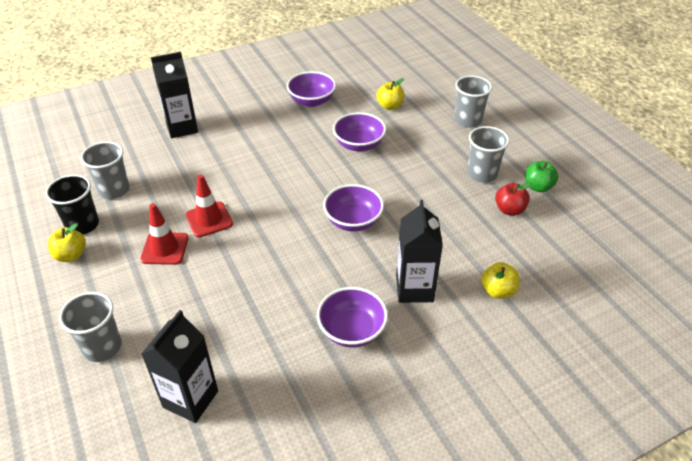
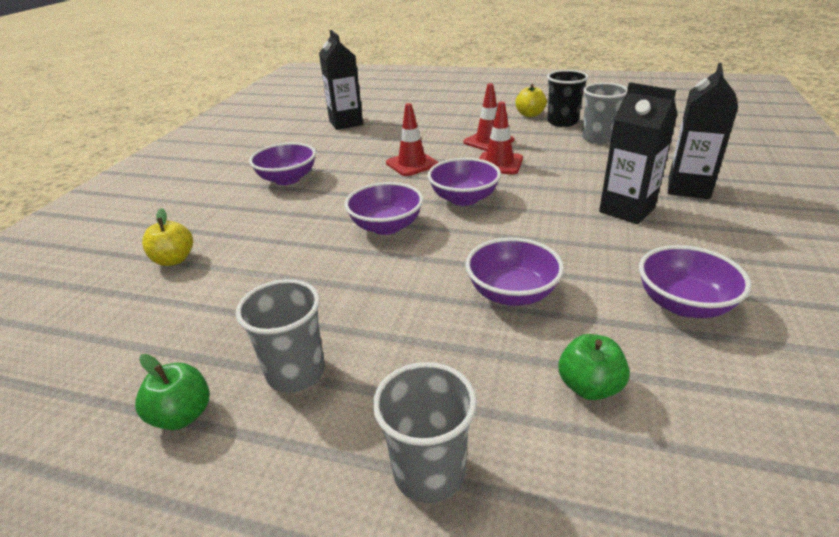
camera: 135 degrees right, 10 degrees down
grey cup [59,292,122,362] -> none
yellow apple [377,78,404,110] -> green apple [559,334,630,400]
black carton [396,200,443,303] -> black carton moved to [599,82,677,224]
red apple [495,182,532,215] -> none
none -> red traffic cone [386,103,439,176]
none -> purple bowl [427,158,501,206]

